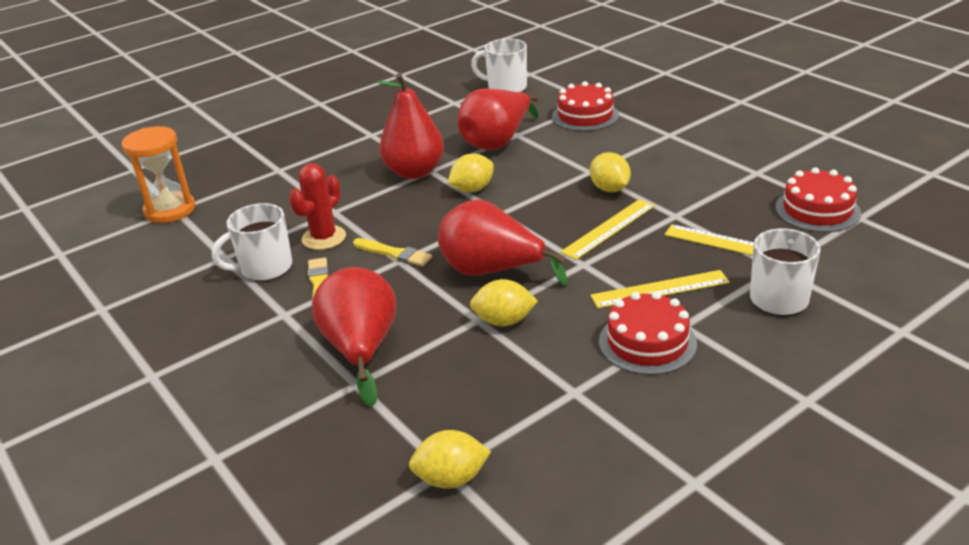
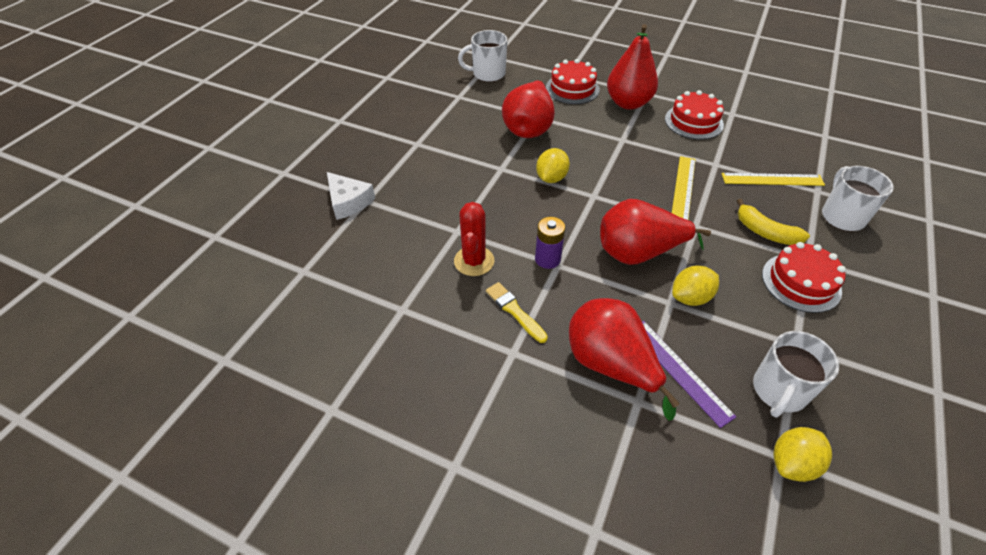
camera: 30 degrees left, 15 degrees up
orange hourglass [122,126,195,223] -> none
white mug [212,203,292,281] -> white mug moved to [753,331,839,418]
yellow brush [353,238,432,267] -> purple battery [535,217,565,269]
red pear [377,73,444,179] -> red pear moved to [607,24,658,110]
yellow lemon [590,152,631,192] -> none
yellow ruler [590,270,730,308] -> yellow banana [737,199,810,245]
red cake [775,167,861,232] -> red cake moved to [665,90,724,140]
none -> white cheese [327,172,375,220]
none -> purple ruler [642,321,736,428]

